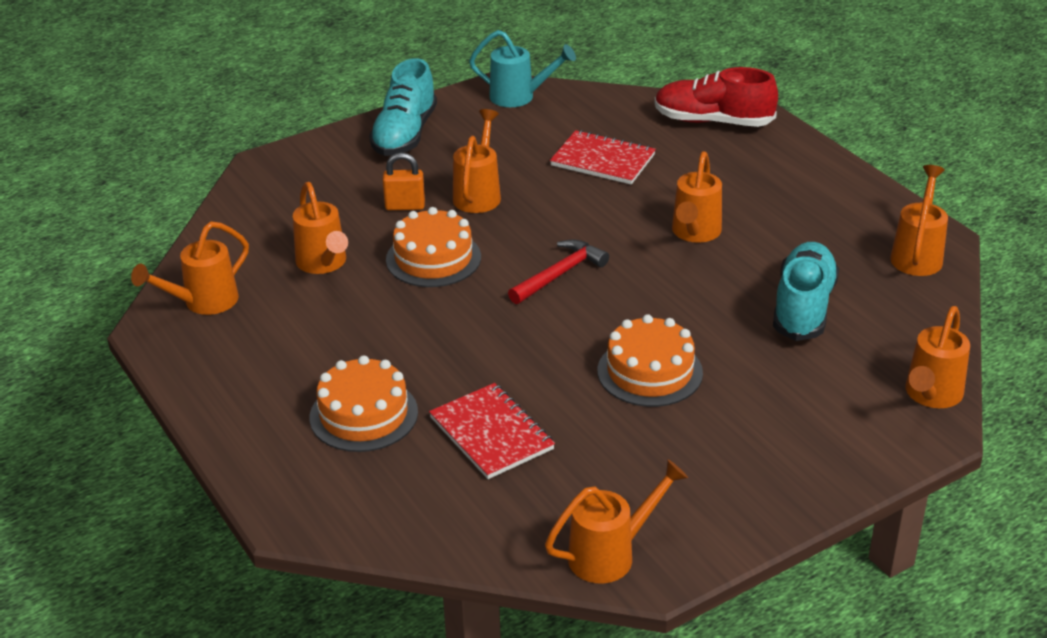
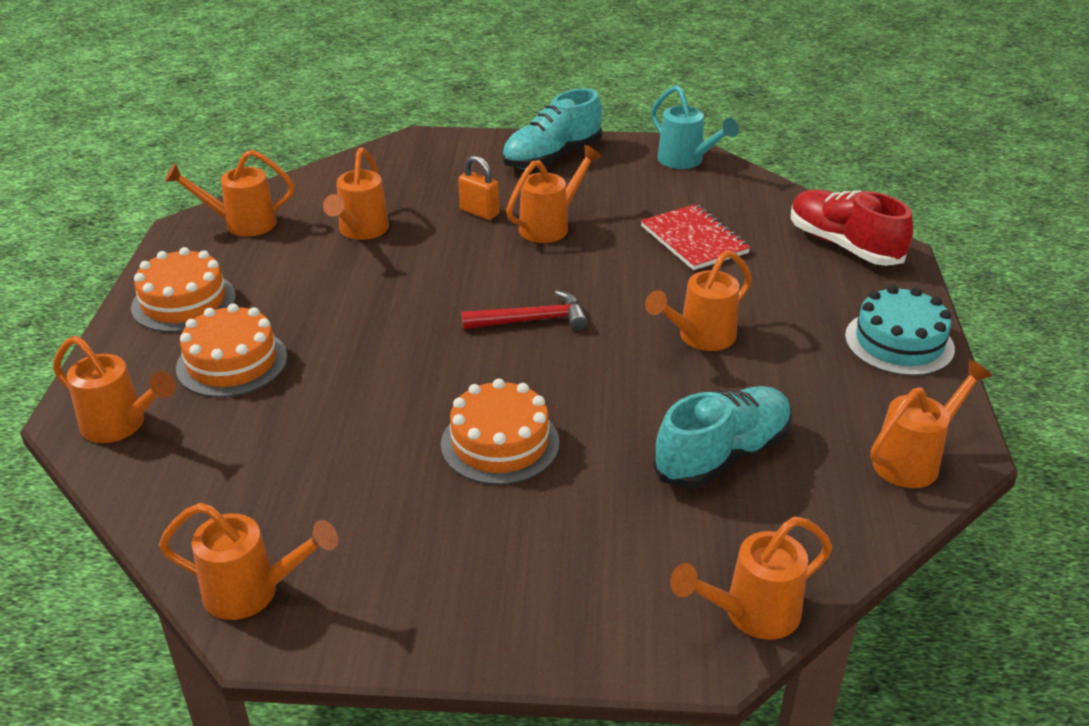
camera: 35 degrees right, 0 degrees up
orange cake [386,207,481,287] -> orange cake moved to [131,247,236,332]
red notebook [429,383,555,479] -> none
none -> orange watering can [53,336,176,443]
none -> turquoise cake [845,285,955,376]

